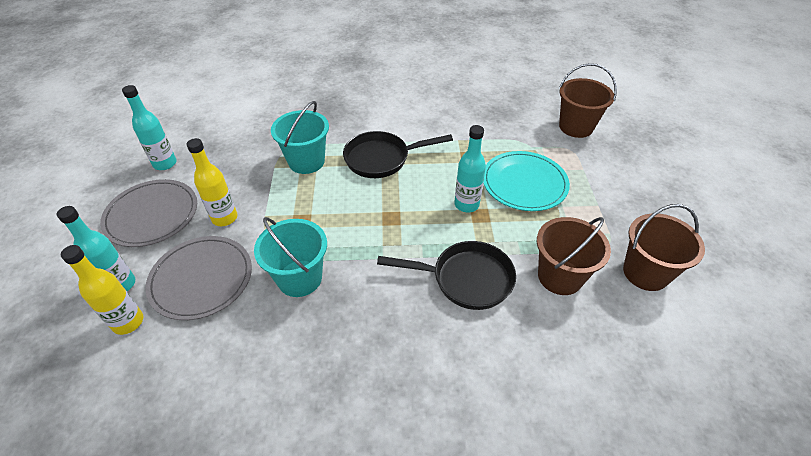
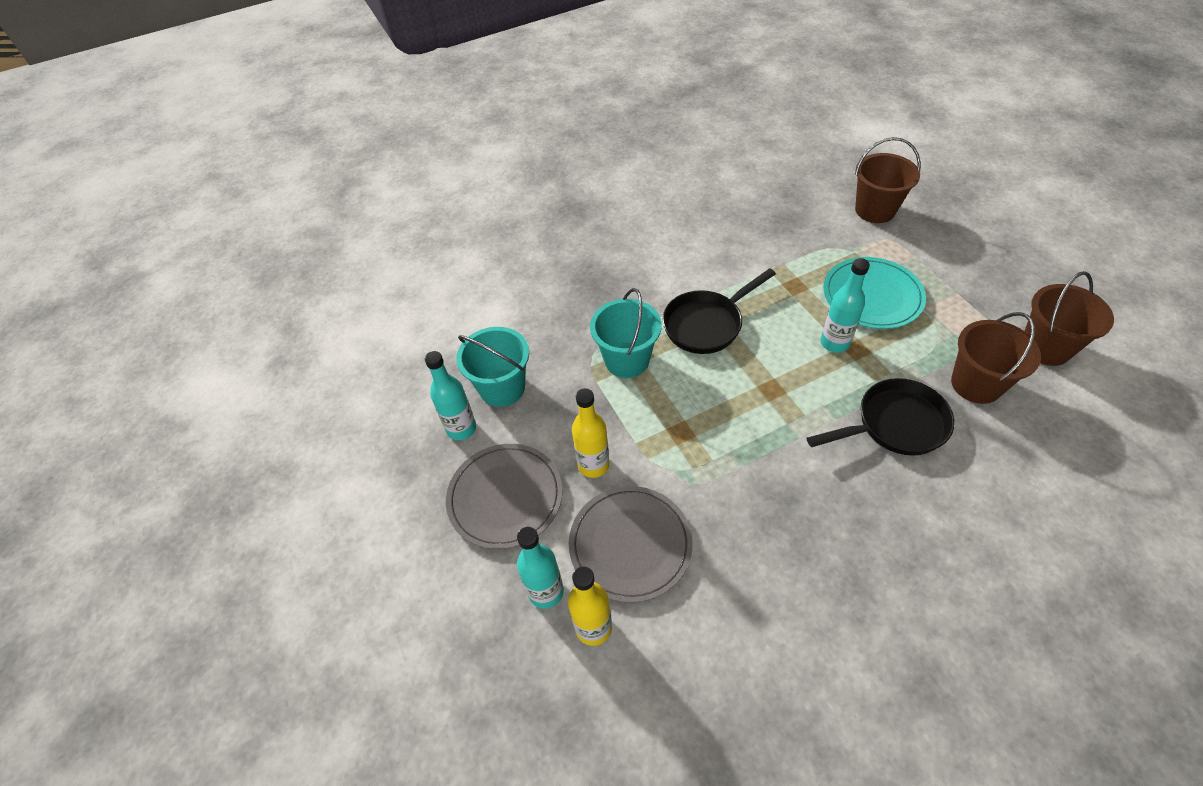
camera: 20 degrees left, 5 degrees up
turquoise bucket [254,217,327,297] -> turquoise bucket moved to [456,327,529,407]

